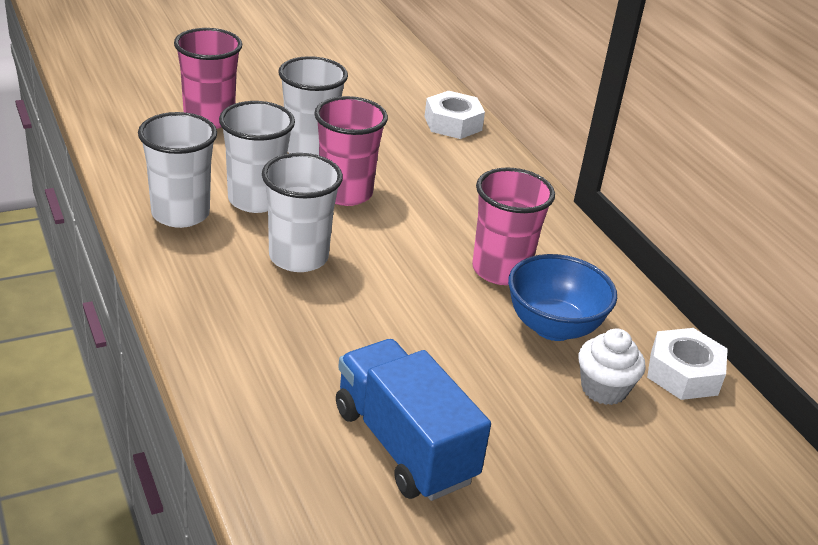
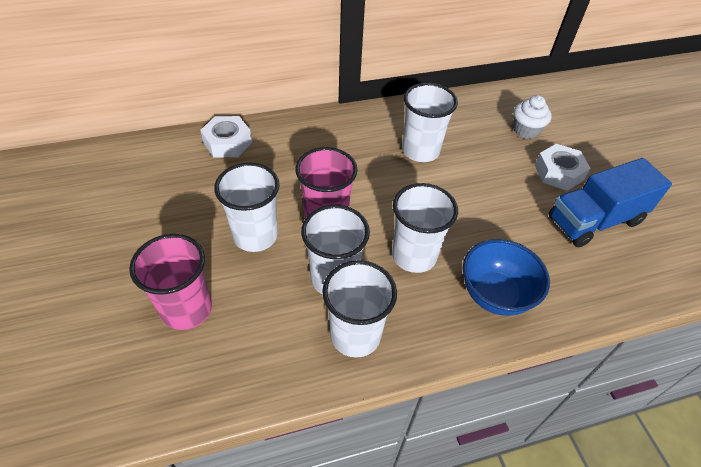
camera: 80 degrees left, 15 degrees up
pink cup [472,168,555,285] -> white cup [402,83,458,162]
blue bowl [508,254,617,341] -> blue bowl moved to [463,239,550,316]
white nut [647,328,728,400] -> white nut moved to [535,144,591,191]

